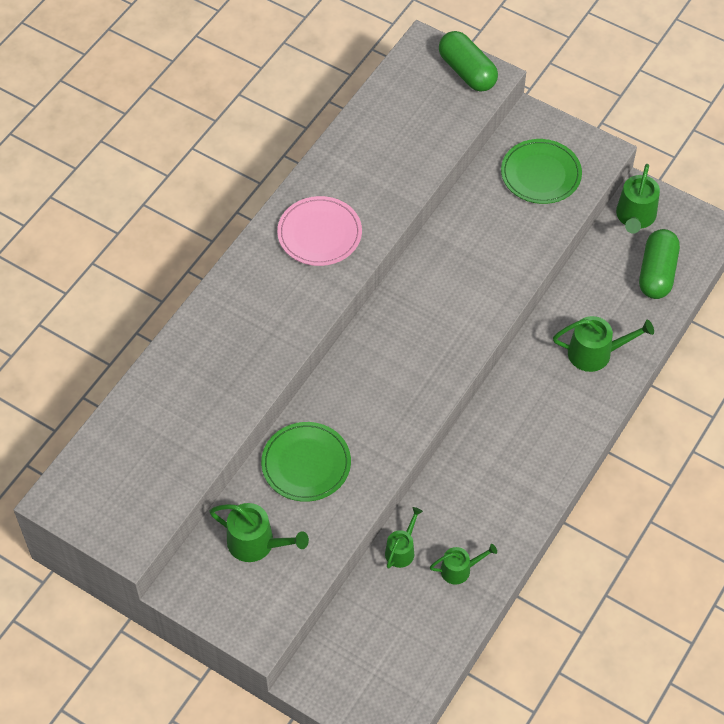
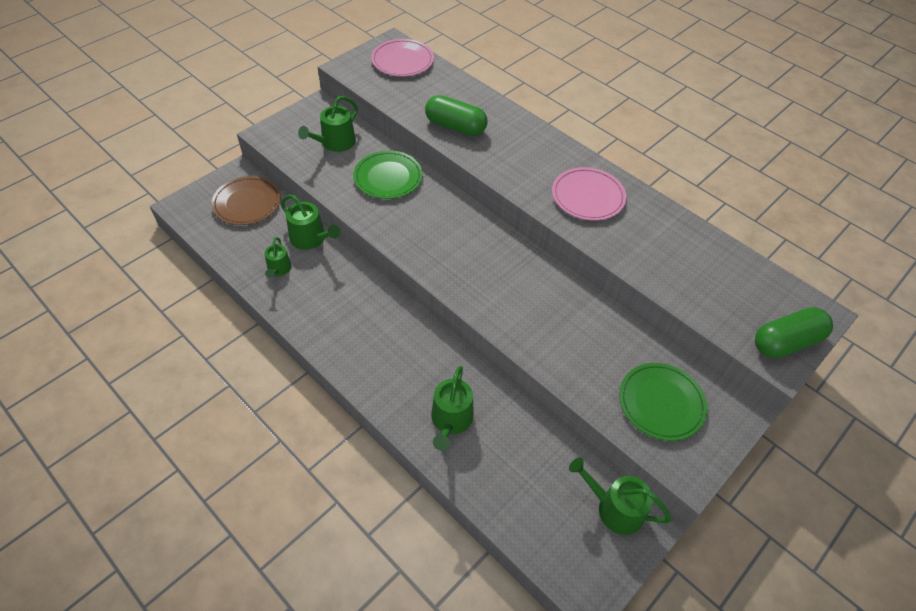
camera: 100 degrees right, 5 degrees down
green watering can [385,507,423,569] -> green watering can [281,194,340,250], size x1.55
green capsule [639,229,680,299] -> green capsule moved to [425,95,488,136]
none -> brown plate [211,176,281,225]
none -> pink plate [371,39,434,77]

